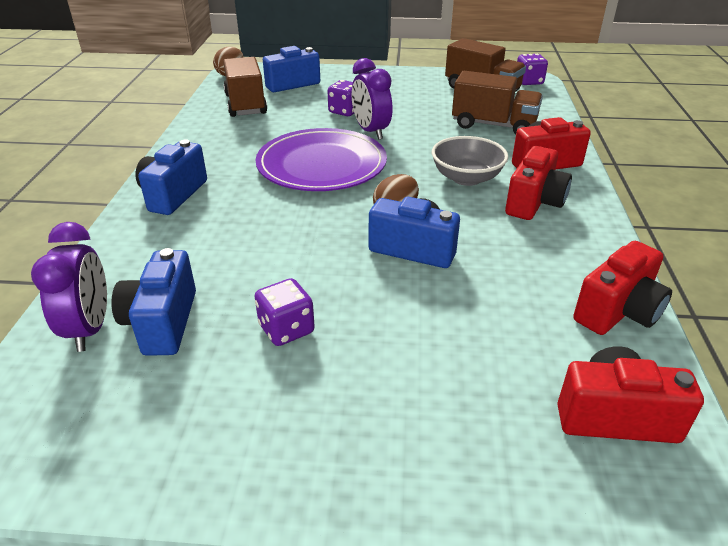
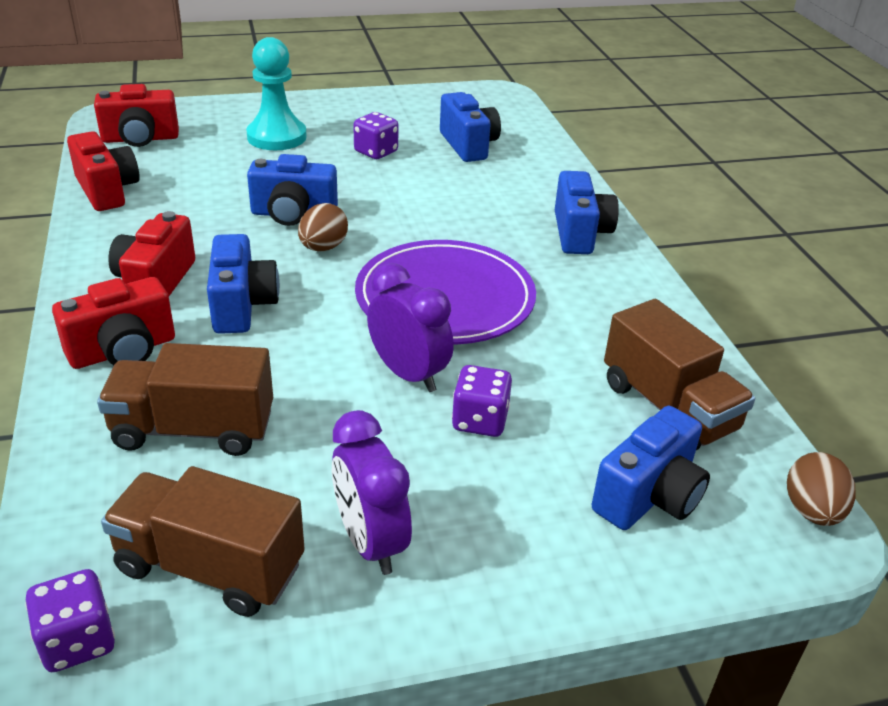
camera: 160 degrees right, 0 degrees up
purple clock [31,222,107,352] -> purple clock moved to [332,410,412,575]
grey bowl [432,136,508,186] -> blue camera [207,234,280,334]
red camera [573,241,672,335] -> red camera turned 120 degrees clockwise [67,131,140,211]
none -> turquoise pawn [246,37,307,150]

